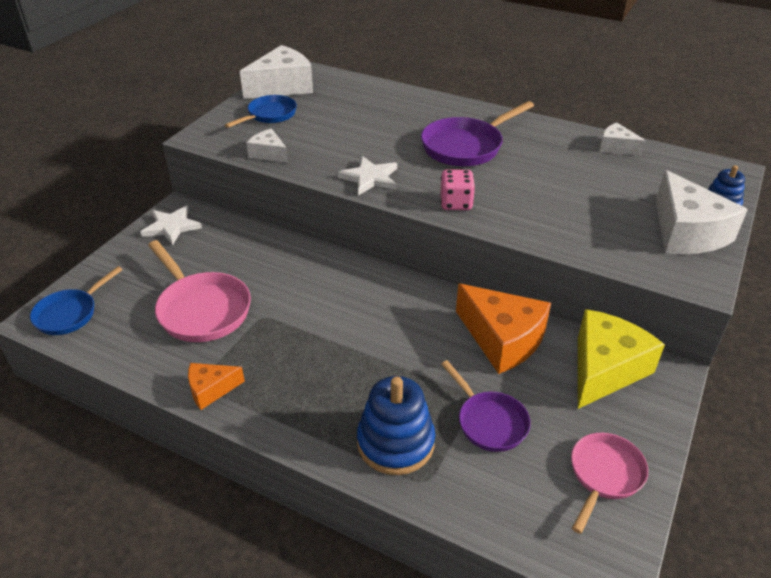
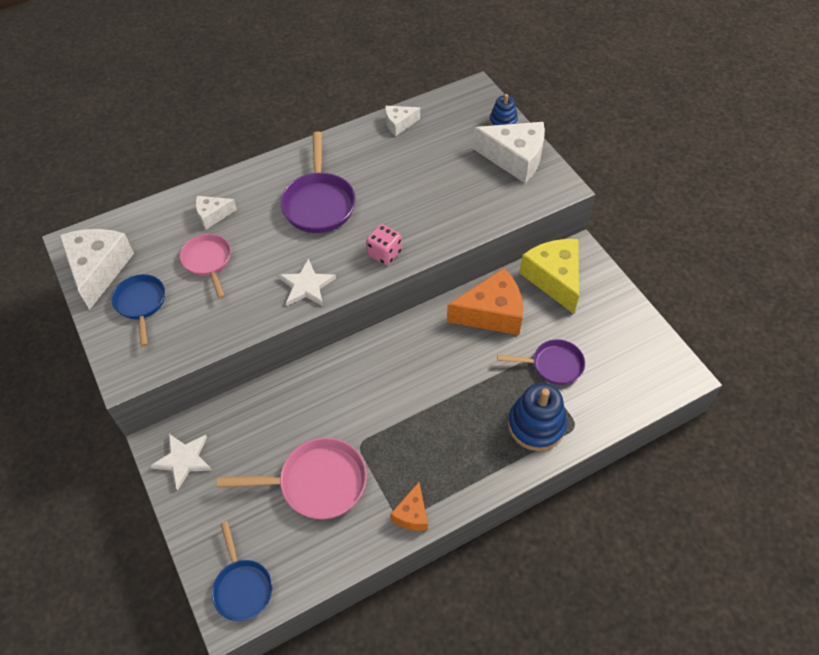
camera: 55 degrees left, 15 degrees up
white cheese [246,129,288,163] -> white cheese moved to [195,196,237,229]
pink pan [571,433,648,534] -> pink pan moved to [180,234,231,299]

